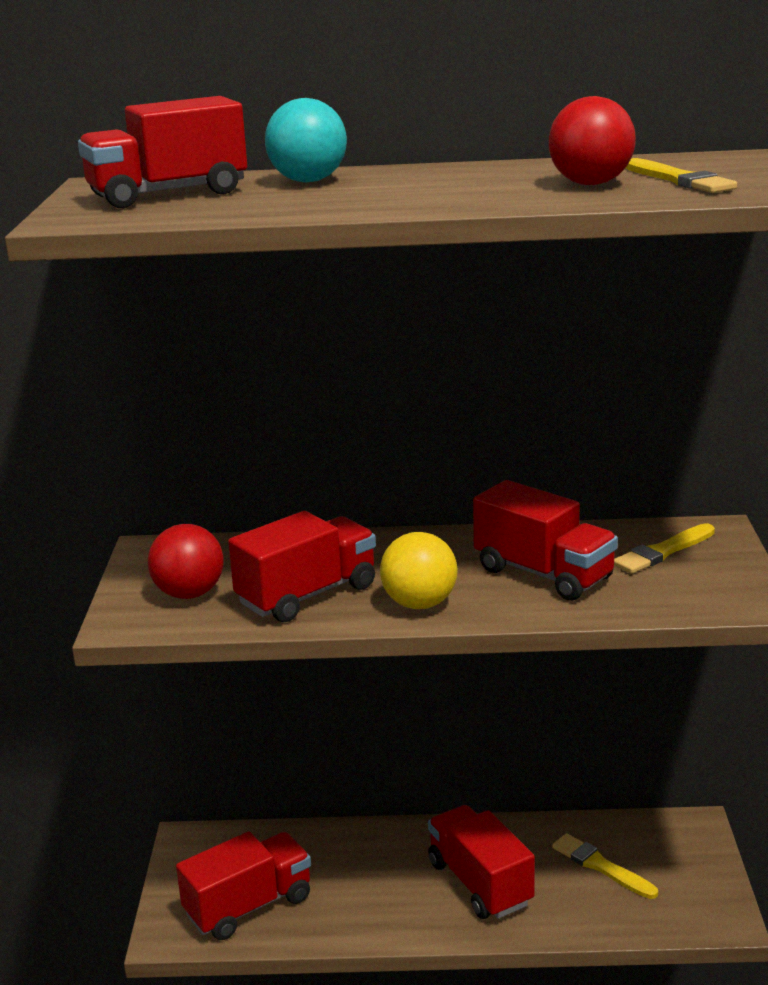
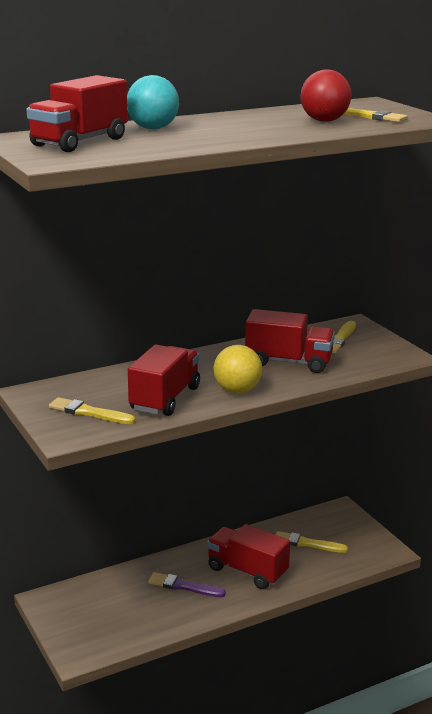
camera: 30 degrees left, 0 degrees up
red ball [148,524,224,599] -> yellow brush [49,397,135,424]
red truck [176,831,311,940] -> none
none -> purple brush [148,572,226,597]

